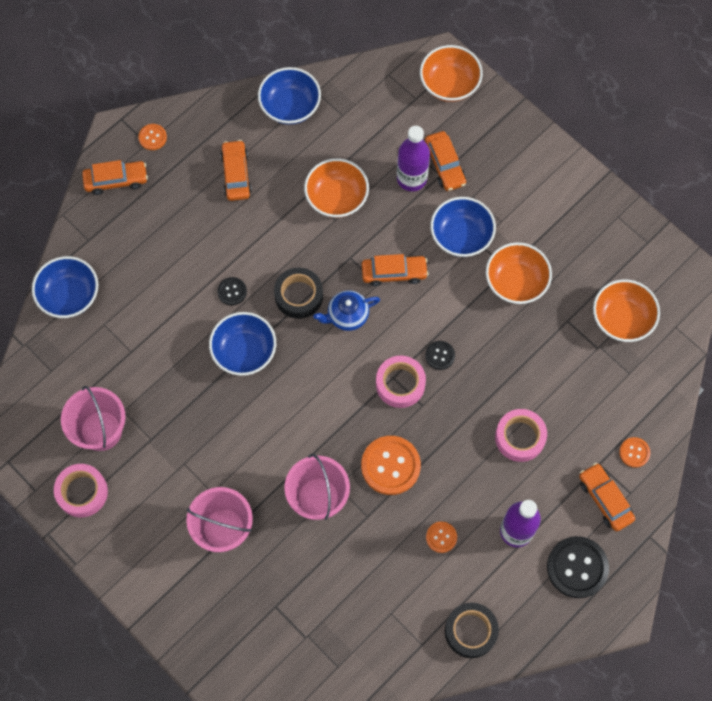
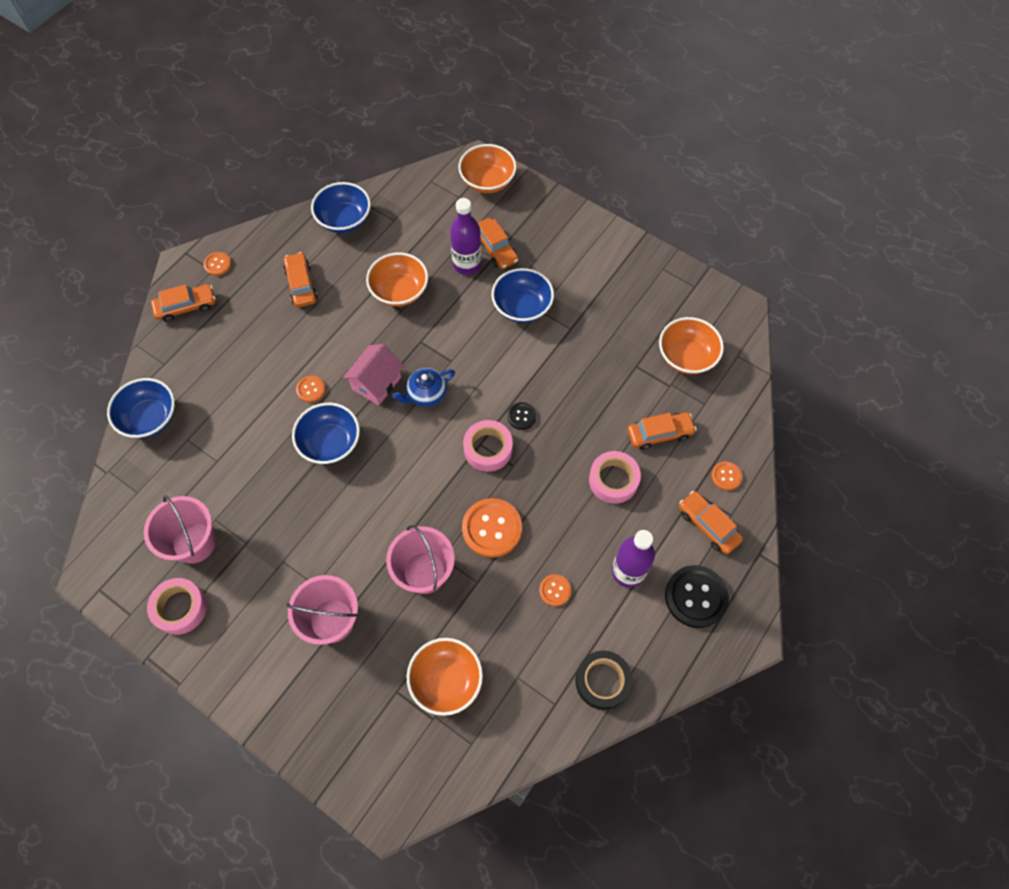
camera: 10 degrees left, 5 degrees down
black button [217,277,247,306] -> orange button [296,375,325,402]
black tape [274,268,323,319] -> pink house [343,344,404,406]
orange car [362,254,429,286] -> orange car moved to [628,412,697,450]
orange bowl [486,242,552,304] -> orange bowl moved to [407,638,483,716]

